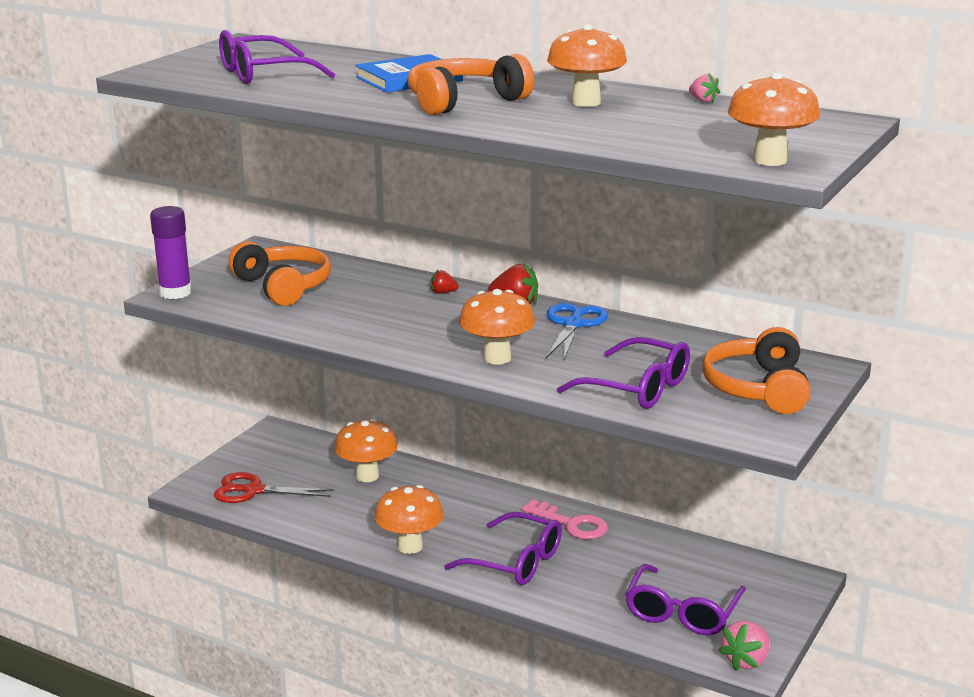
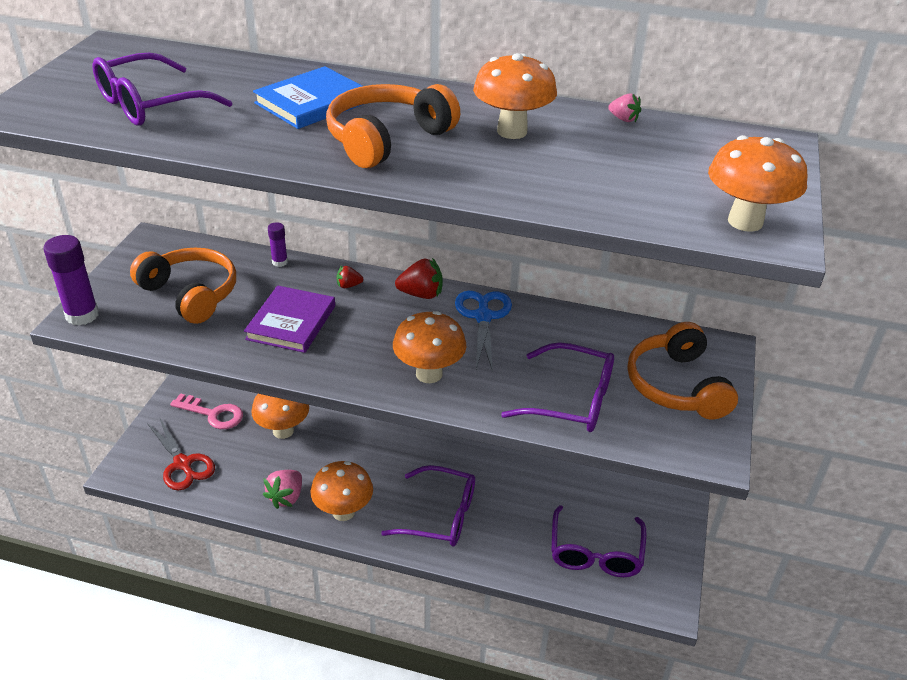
camera: 15 degrees left, 15 degrees up
red scissors [214,472,334,503] -> red scissors turned 120 degrees counterclockwise [147,417,215,491]
pink key [521,499,608,539] -> pink key moved to [170,393,243,429]
pink strawberry [719,621,769,671] -> pink strawberry moved to [263,470,302,509]
none -> purple book [244,285,335,353]
none -> purple glue stick [268,222,288,267]

